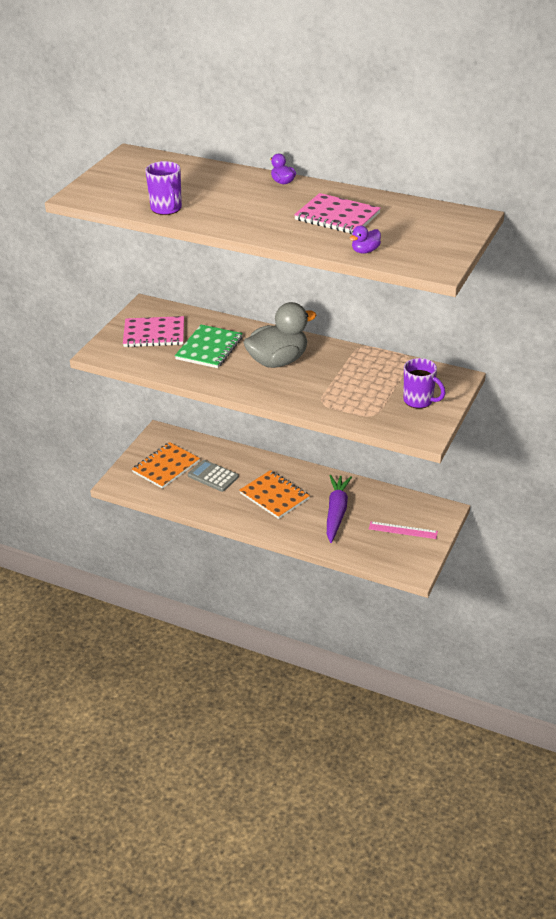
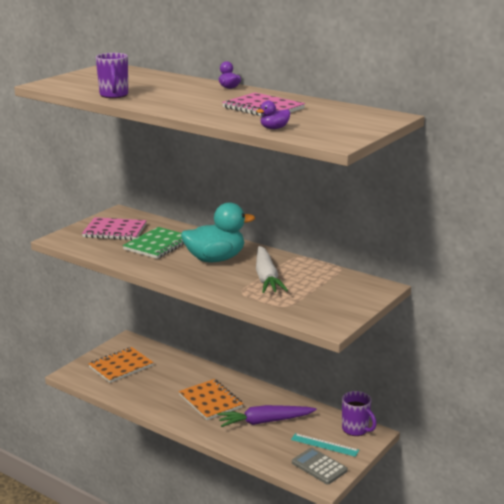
camera: 10 degrees right, 15 degrees down
grey calculator [188,460,239,492] -> grey calculator moved to [292,448,348,484]
grey duck [243,302,317,368] -> turquoise duck [181,202,255,262]
purple carrot [327,475,352,543] -> purple carrot turned 120 degrees counterclockwise [217,405,317,427]
pink ruler [369,521,438,539] -> turquoise ruler [291,433,359,457]
purple mug [404,358,446,409] -> purple mug moved to [342,391,377,436]
none -> white carrot [256,246,288,293]

